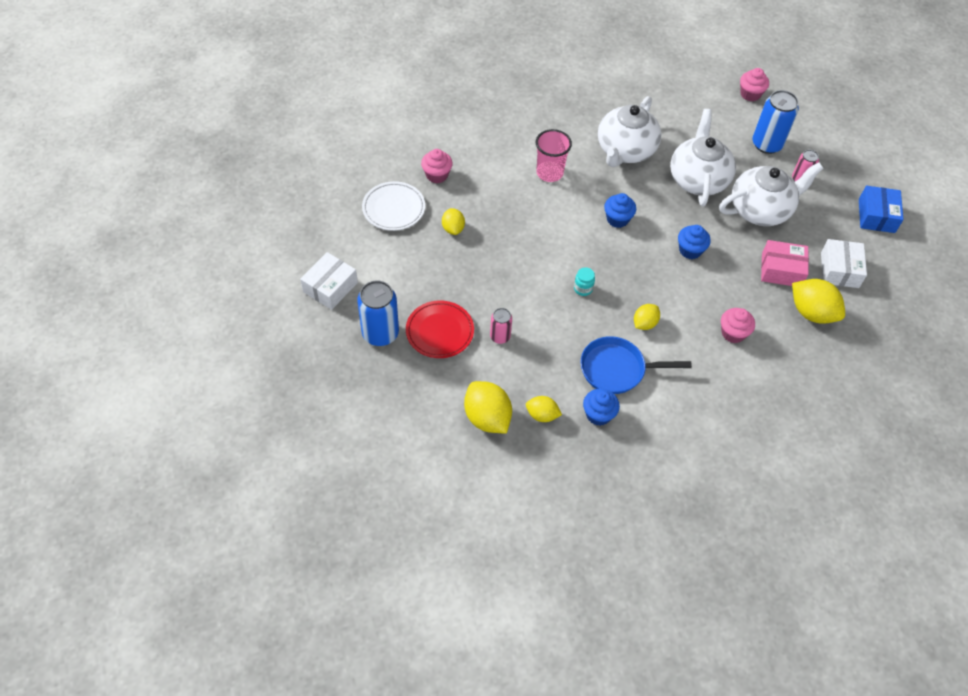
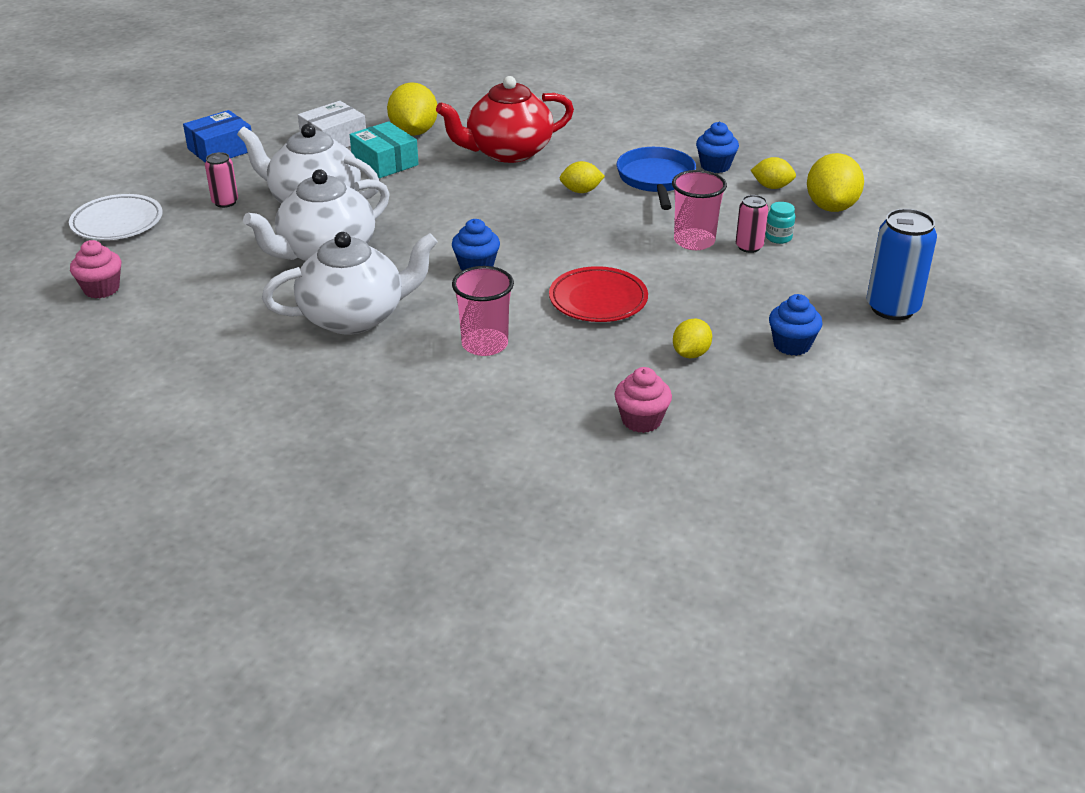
camera: 135 degrees left, 20 degrees down
white box [300,252,358,310] -> none
white plate [362,181,425,231] -> white plate moved to [69,194,163,240]
red plate [406,300,474,358] -> red plate moved to [549,266,648,322]
yellow lemon [526,396,562,422] -> yellow lemon turned 45 degrees counterclockwise [751,157,796,189]
turquoise jar [574,267,595,296] -> turquoise jar moved to [766,202,795,244]
blue pan [580,336,692,394] -> blue pan turned 135 degrees counterclockwise [617,147,696,210]
blue cupcake [678,225,711,259] -> blue cupcake moved to [769,294,823,356]
pink cupcake [721,308,755,343] -> red teapot [436,76,574,163]
blue can [752,90,799,154] -> none
pink box [761,240,809,286] -> turquoise box [350,121,419,178]
none -> pink cup [672,170,727,250]

